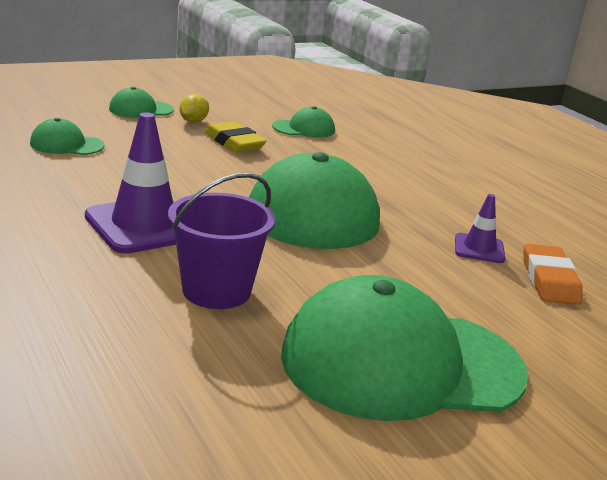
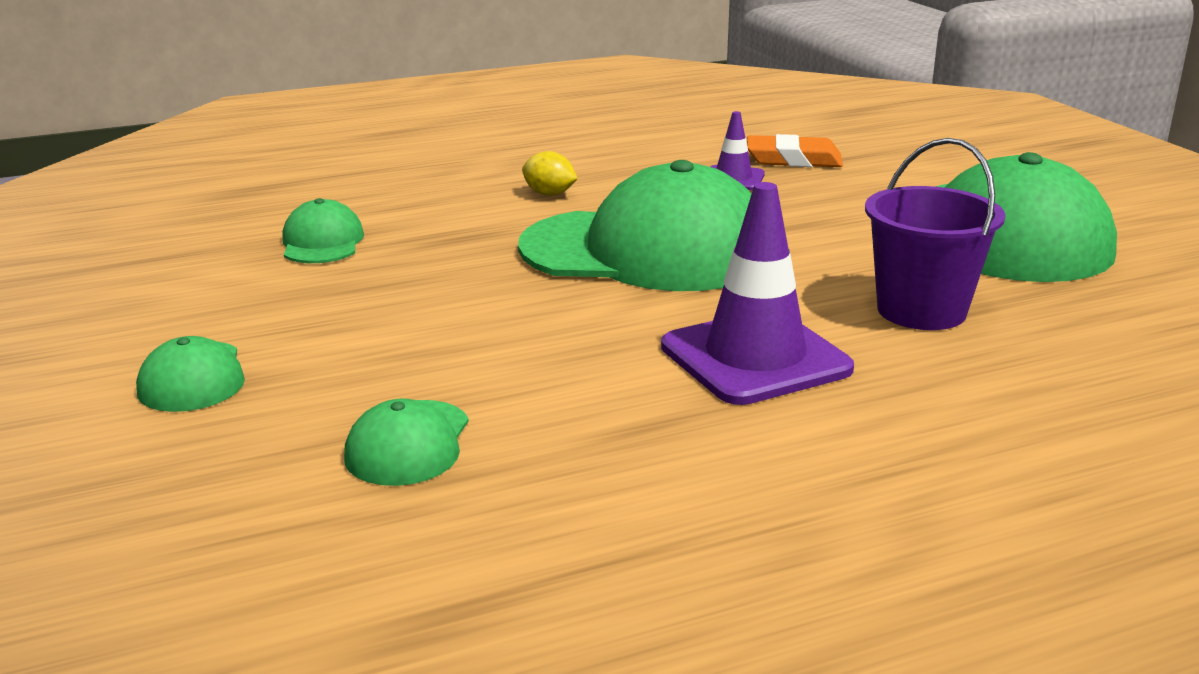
camera: 80 degrees left, 0 degrees up
yellow lemon [180,94,209,123] -> yellow lemon moved to [522,151,578,196]
yellow eraser [205,121,266,153] -> none

